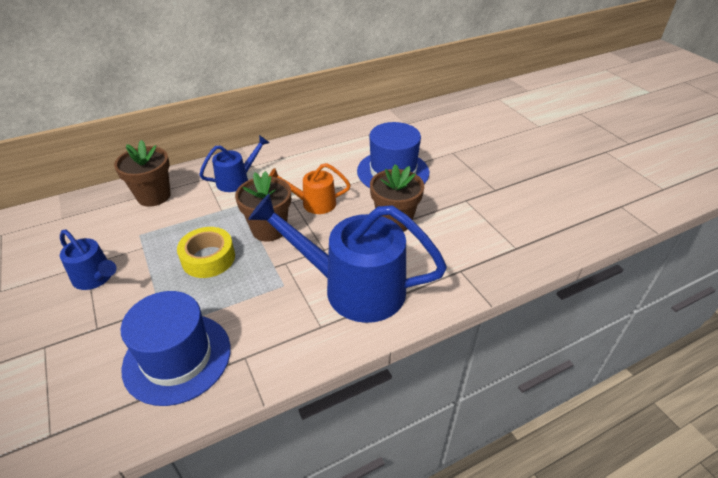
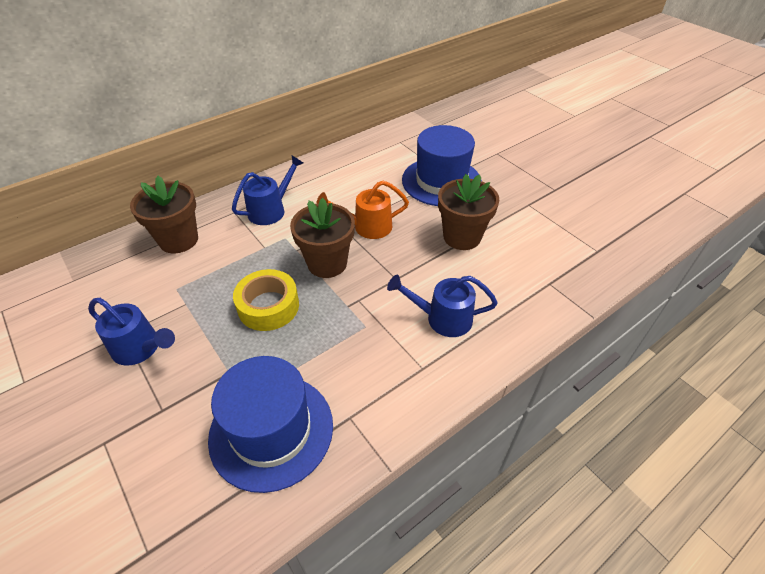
camera: 10 degrees left, 5 degrees up
blue watering can [248,194,447,323] -> blue watering can [387,275,498,337], size x0.51

